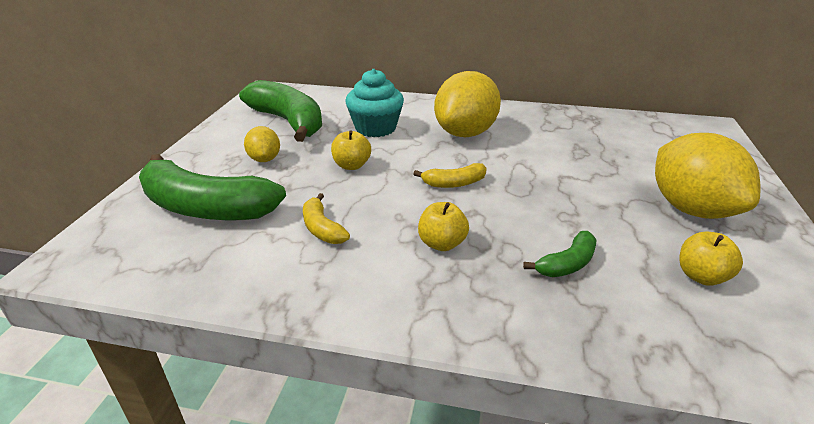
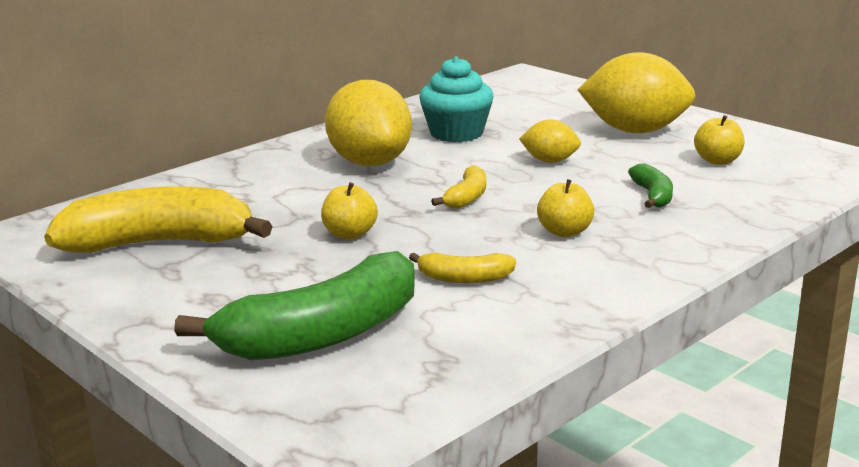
camera: 55 degrees left, 10 degrees down
green banana [239,80,322,142] -> yellow banana [44,186,273,253]
yellow lemon [244,126,280,162] -> yellow lemon moved to [519,120,581,163]
turquoise cupcake [345,69,404,137] -> turquoise cupcake moved to [419,56,494,142]

